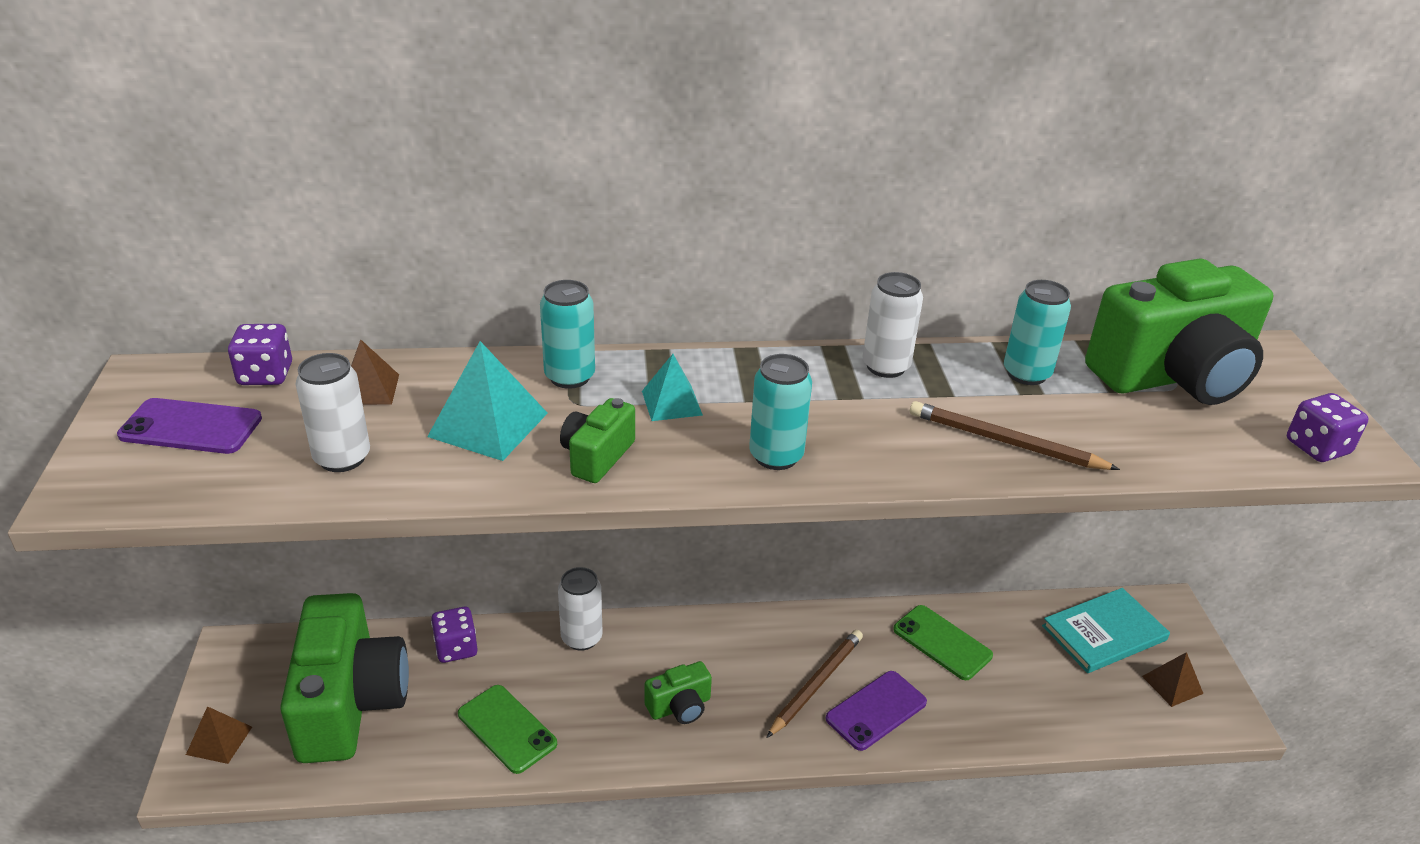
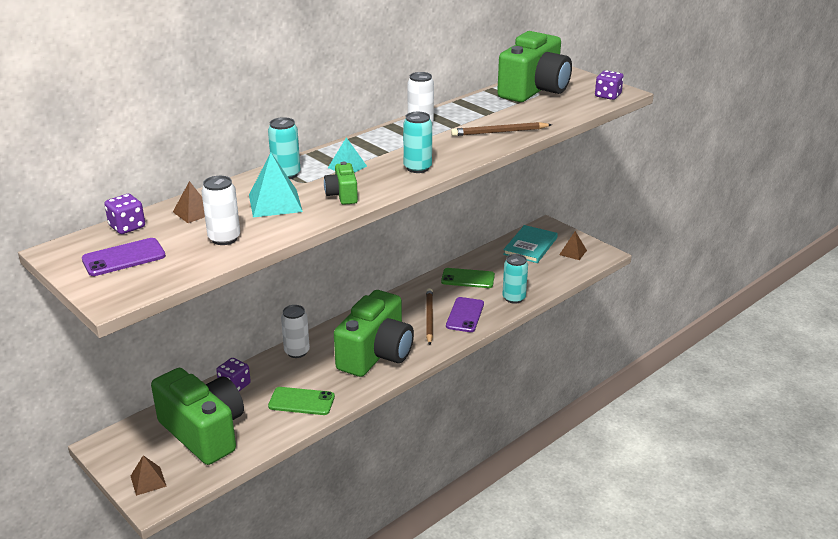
camera: 35 degrees left, 5 degrees down
green camera [645,661,712,724] -> green camera [334,290,414,377], size x2.26
turquoise can [1004,280,1071,385] -> turquoise can moved to [502,254,528,304]

